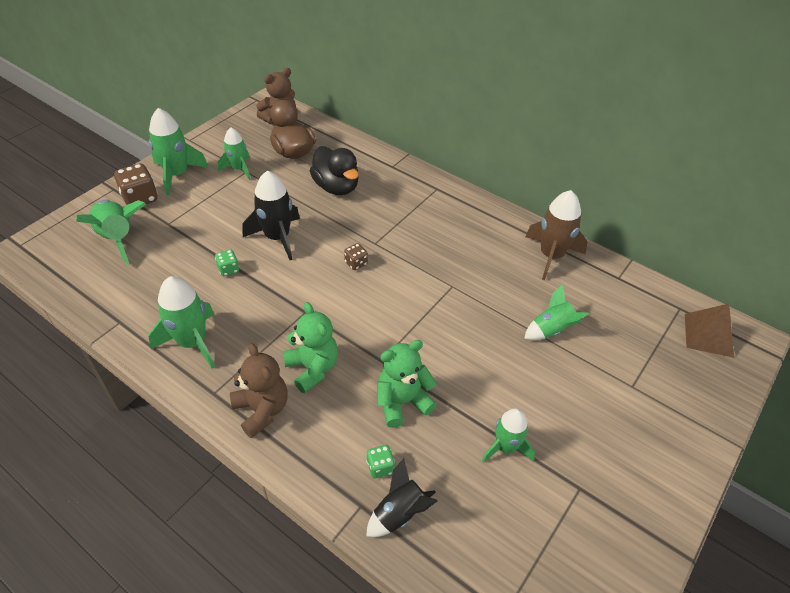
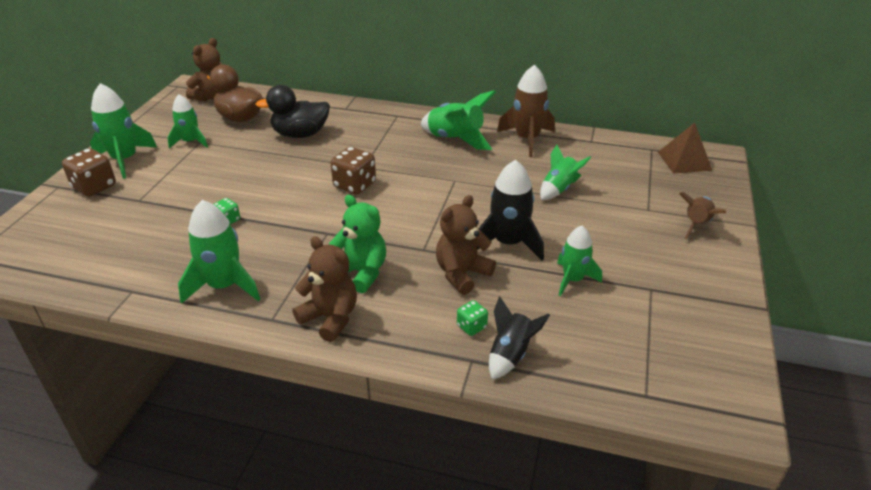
camera: 20 degrees left, 10 degrees down
green rocket [76,199,147,265] -> green rocket moved to [421,90,496,150]
black rocket [242,171,300,260] -> black rocket moved to [477,160,544,261]
black duck [310,146,359,195] -> black duck turned 135 degrees clockwise [256,85,330,138]
brown dice [344,243,368,270] -> brown dice [330,147,376,195], size x1.82
green teddy bear [377,340,437,428] -> brown teddy bear [436,195,496,295]
none -> brown rocket [680,192,726,239]

